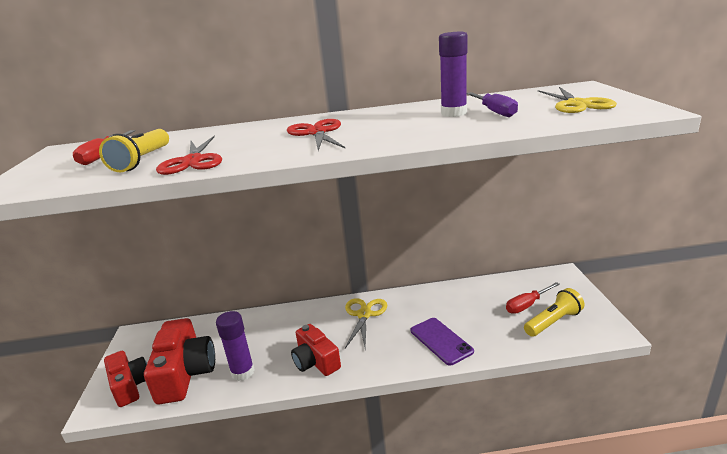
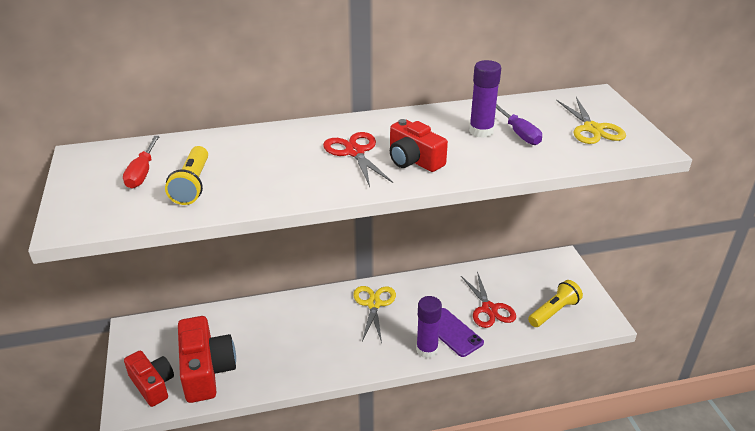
camera: 10 degrees left, 10 degrees up
red scissors [156,135,222,175] -> red scissors moved to [461,271,516,328]
purple glue stick [216,311,255,381] -> purple glue stick moved to [416,296,442,358]
red camera [291,324,341,376] -> red camera moved to [390,119,448,172]
red screwdriver [506,282,560,314] -> none

